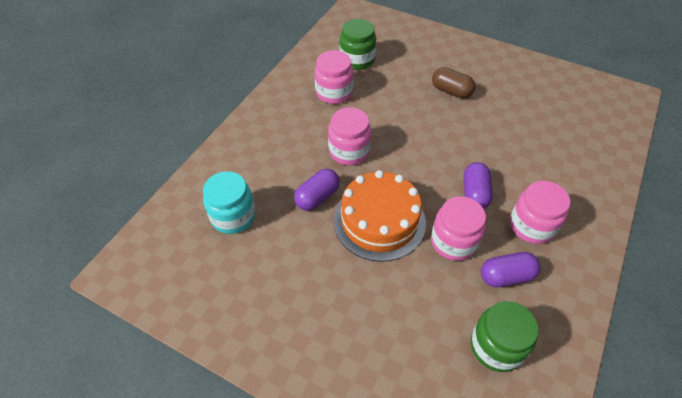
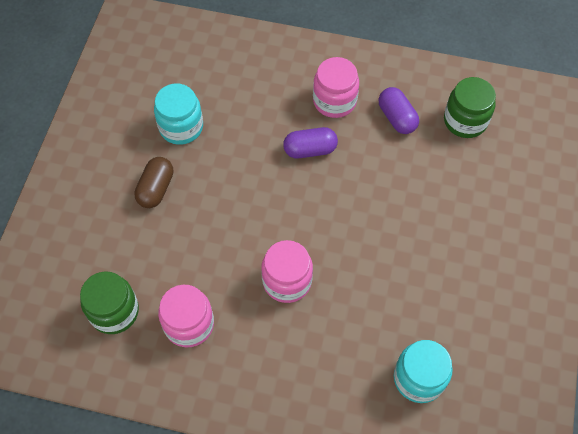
camera: 105 degrees left, 10 degrees up
purple capsule [294,169,340,211] -> none
orange cake [334,170,426,262] -> none
pink jar [431,196,486,261] -> none
none -> turquoise jar [154,84,203,145]

